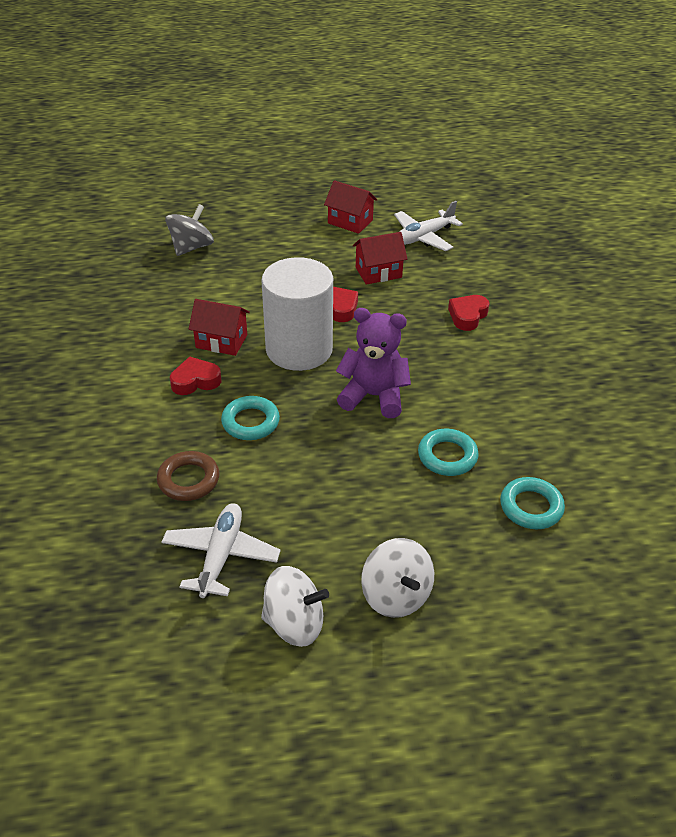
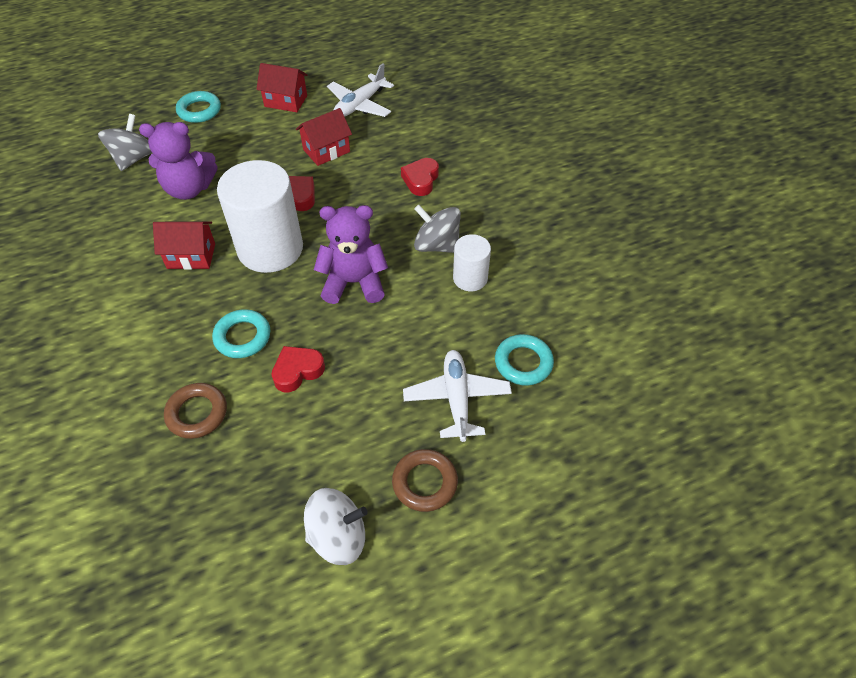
camera: 15 degrees left, 10 degrees up
white plane [162,503,281,598] -> white plane moved to [403,350,512,442]
red heart [170,356,222,395] -> red heart moved to [272,346,325,392]
white spinning top [361,538,434,618] -> brown ring [392,449,458,512]
turquoise ring [418,429,479,476] -> turquoise ring moved to [176,91,221,123]
none -> purple teddy bear [139,122,218,200]
none -> grey spinning top [414,205,461,253]
none -> white cylinder [453,234,491,291]

